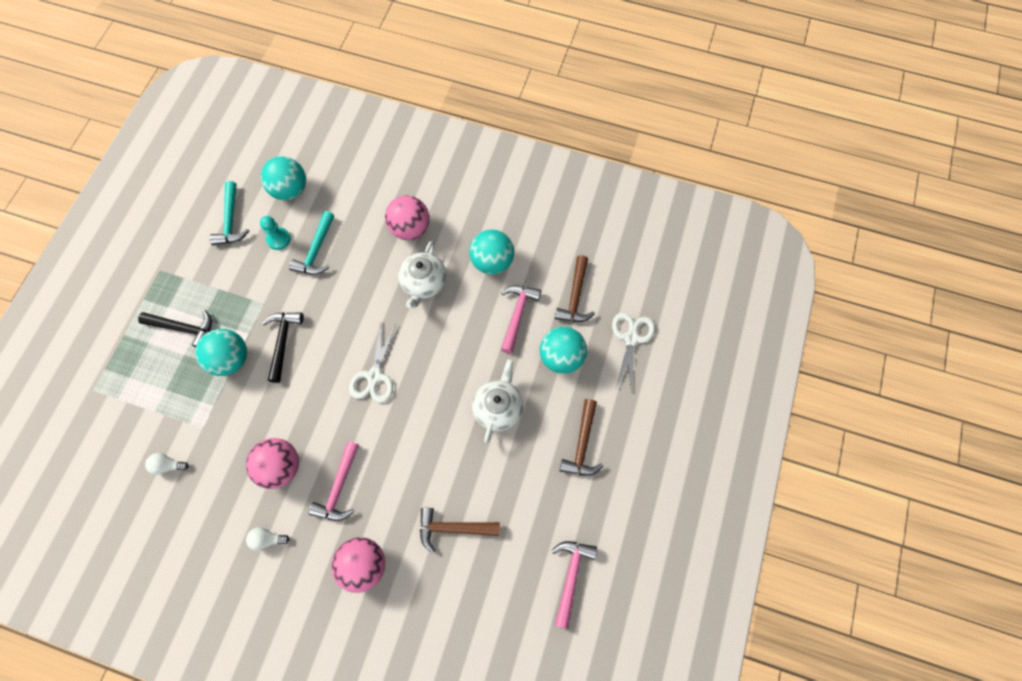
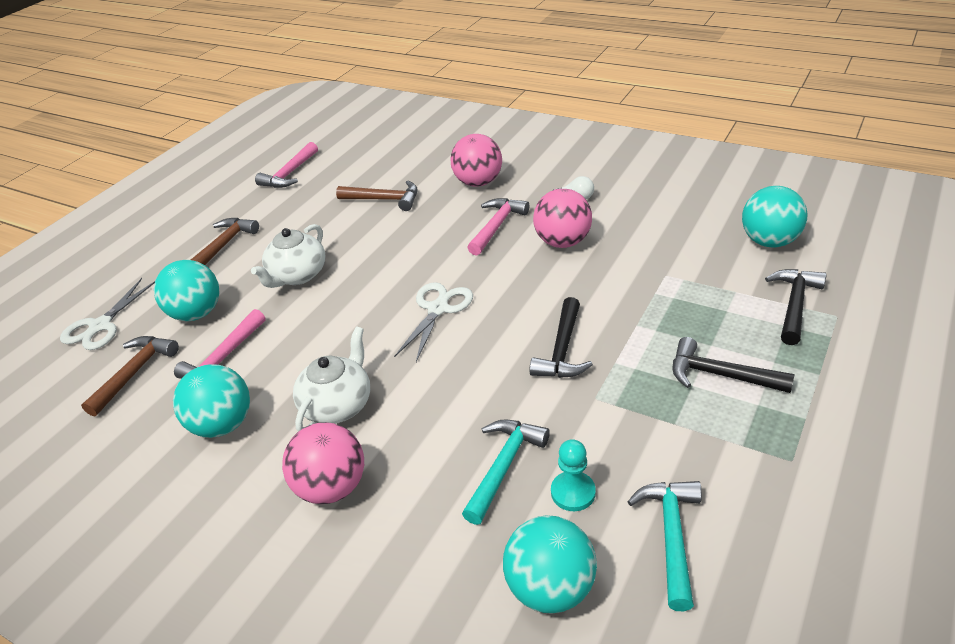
camera: 165 degrees left, 30 degrees down
white light bulb [145,453,189,475] -> none
turquoise ball [195,329,247,376] -> turquoise ball moved to [742,186,808,247]
none -> black hammer [765,269,827,345]

